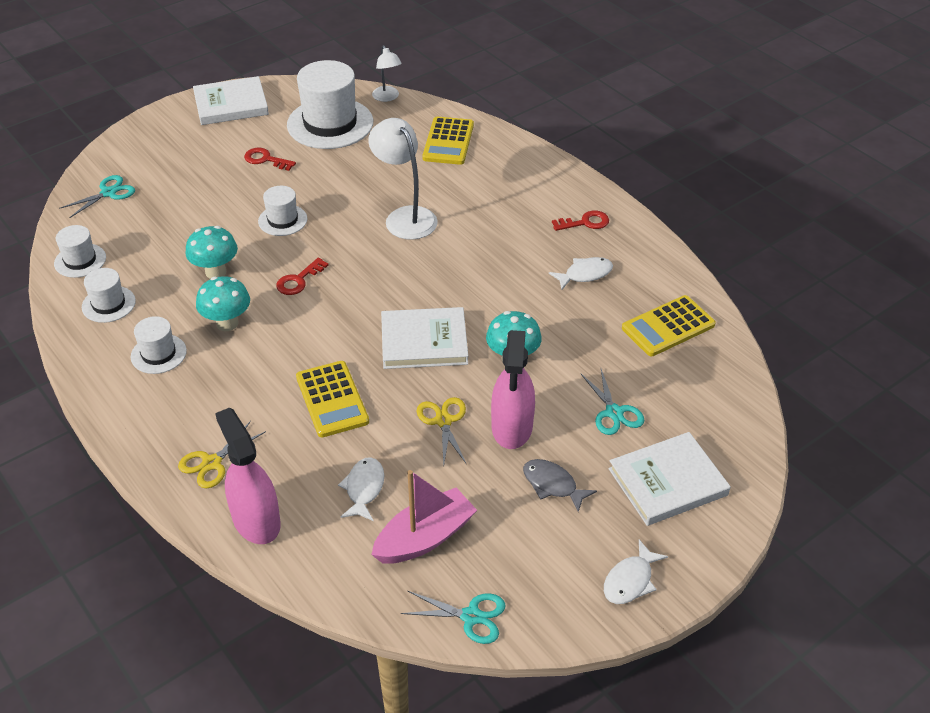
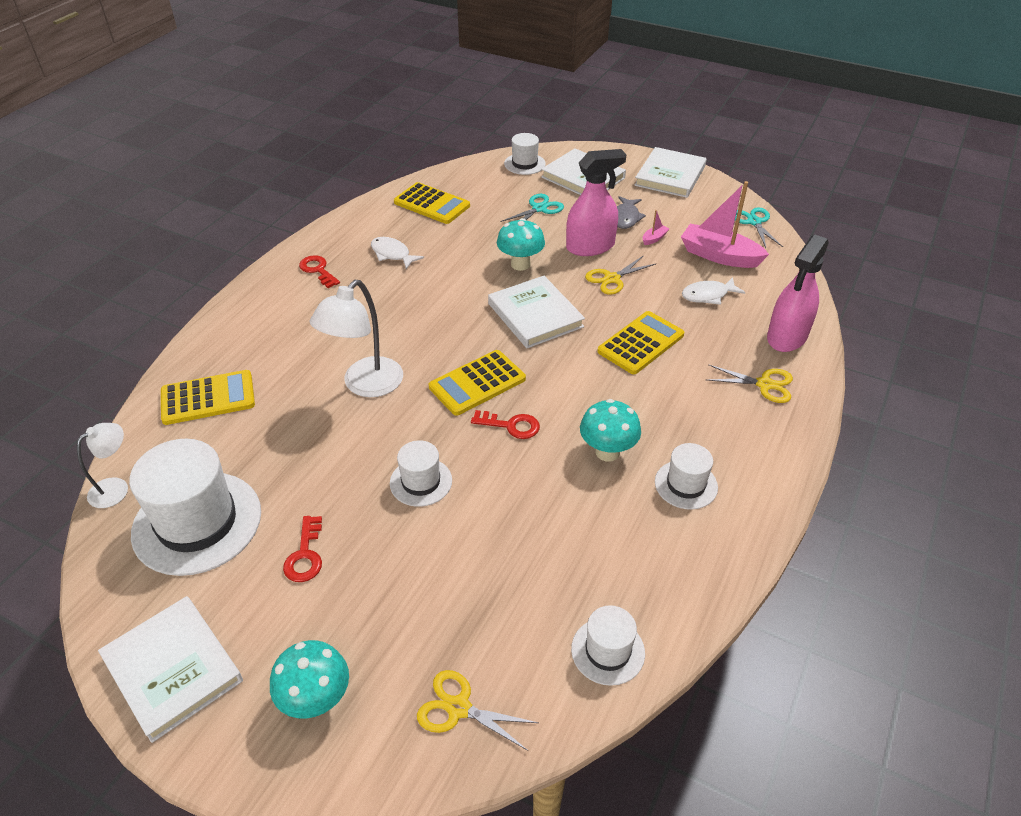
camera: 115 degrees left, 0 degrees up
turquoise scissors [59,175,135,218] -> yellow scissors [417,670,539,751]
white hat [82,268,136,323] -> white hat moved to [504,133,546,175]
turquoise mushroom [185,226,238,279] -> turquoise mushroom moved to [270,640,349,719]
white fish [604,540,668,604] -> white book [634,147,707,198]
none -> yellow calculator [429,350,526,416]
none -> pink boat [642,210,669,245]

